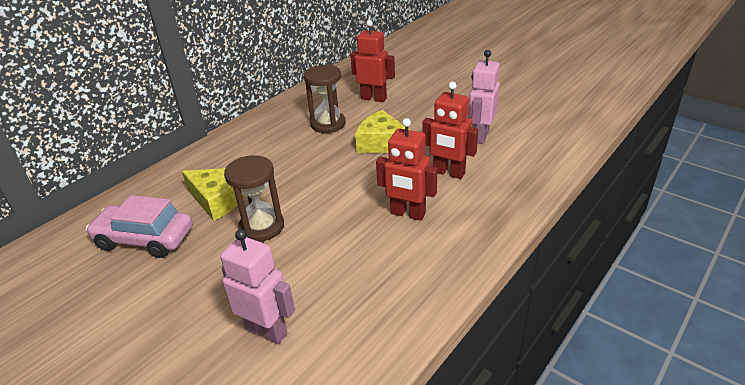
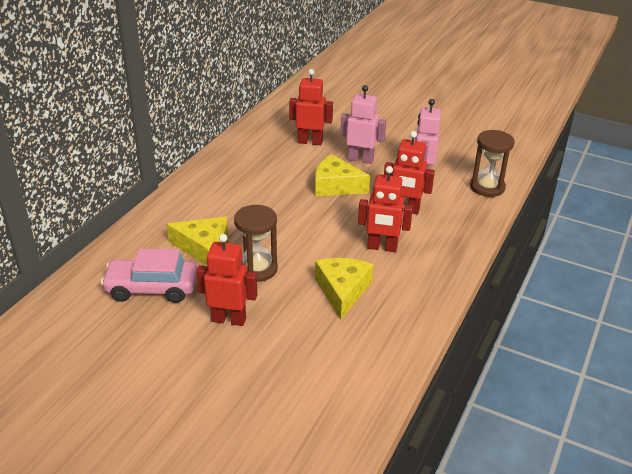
camera: 15 degrees left, 0 degrees up
pink robot [220,229,295,344] -> pink robot moved to [340,85,386,164]
brown hourglass [304,65,346,133] -> brown hourglass moved to [470,130,515,197]
none -> red robot [196,234,257,326]
none -> yellow cheese [315,258,374,319]

